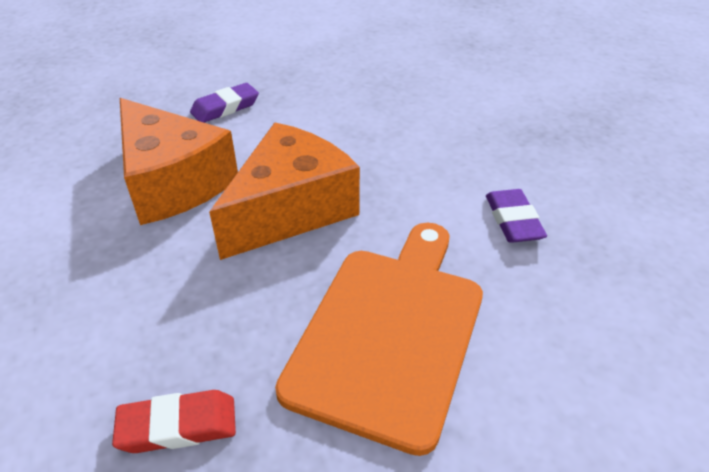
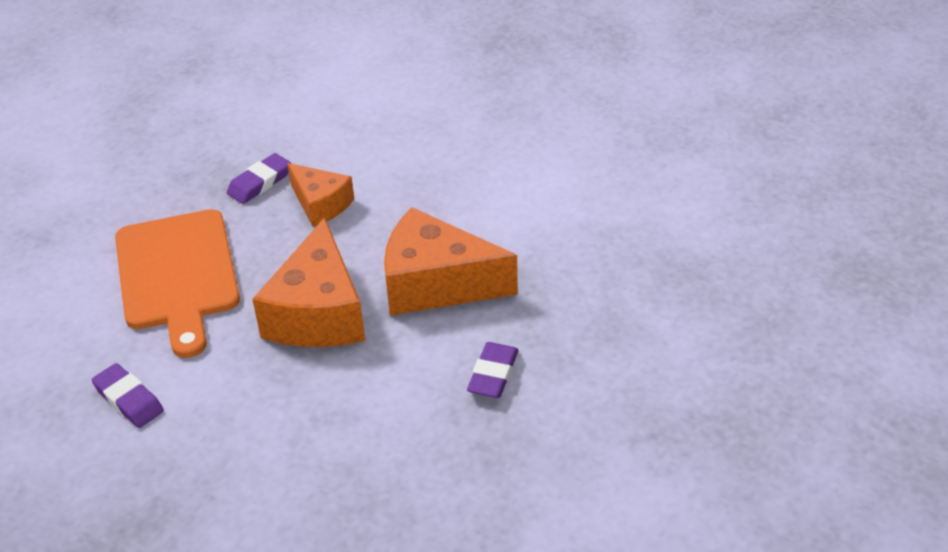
camera: 145 degrees right, 0 degrees up
red eraser [112,390,236,453] -> purple eraser [227,153,291,204]
none -> orange cheese [287,163,354,227]

